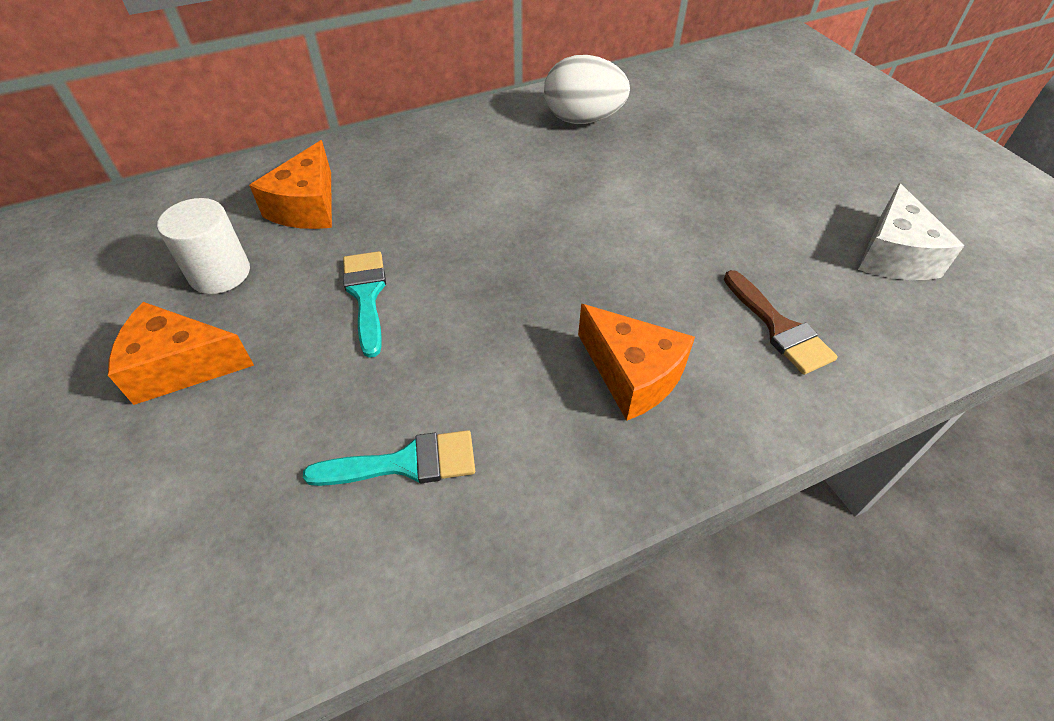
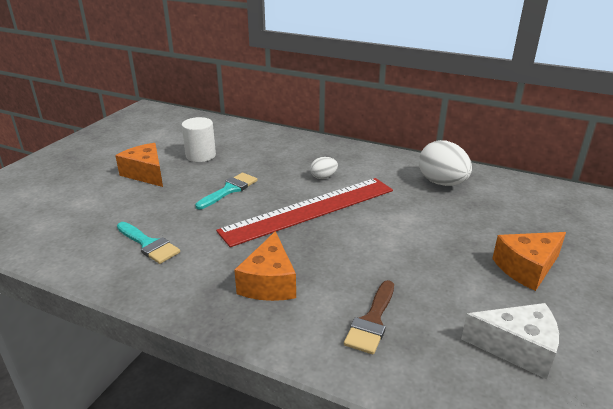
camera: 50 degrees right, 20 degrees down
orange cheese [249,140,332,229] -> orange cheese moved to [492,232,566,291]
white cheese [858,183,964,280] -> white cheese turned 135 degrees counterclockwise [461,303,559,379]
none -> red ruler [216,178,393,247]
none -> white egg [310,157,338,179]

